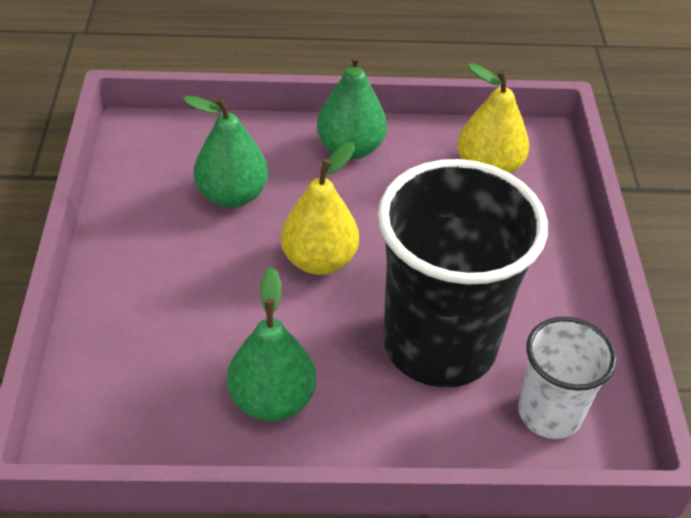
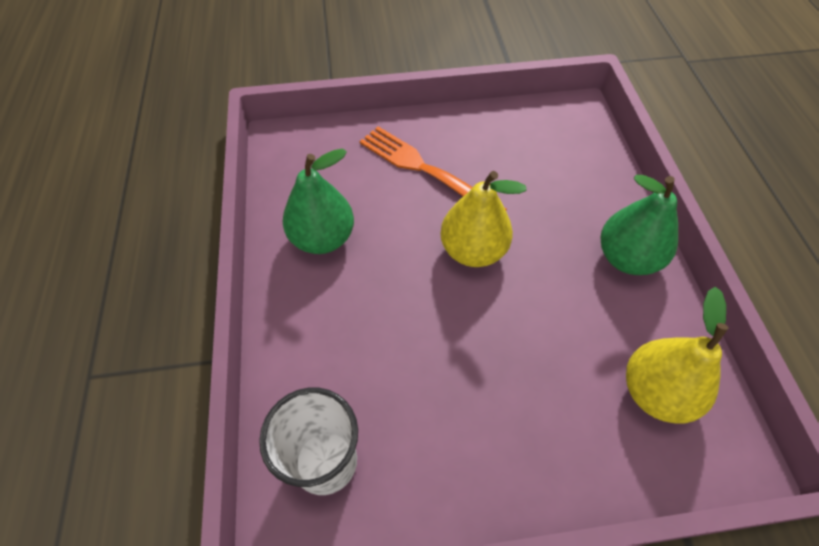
camera: 85 degrees right, 10 degrees up
green pear [183,96,268,208] -> none
black cup [378,159,548,388] -> none
none -> orange fork [360,126,507,210]

